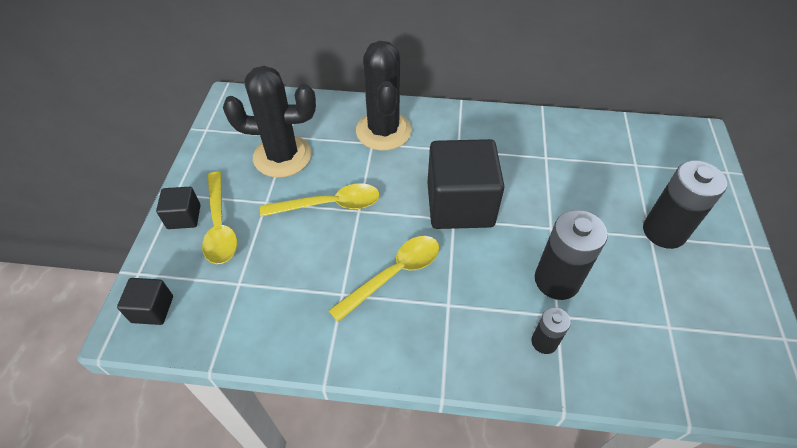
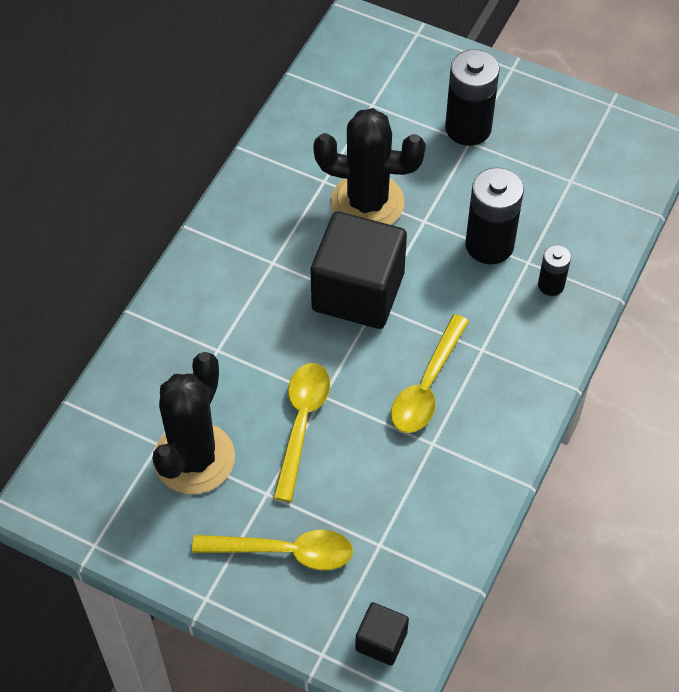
camera: 70 degrees left, 5 degrees up
black cube [156,187,200,229] -> none
yellow spoon [328,236,439,322] -> yellow spoon turned 135 degrees counterclockwise [391,314,469,433]
black cactus [356,41,412,150] -> black cactus moved to [313,108,426,225]

